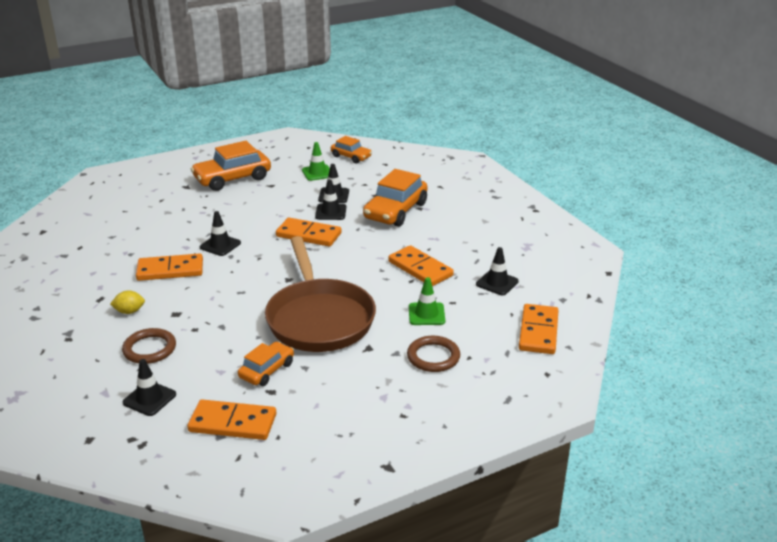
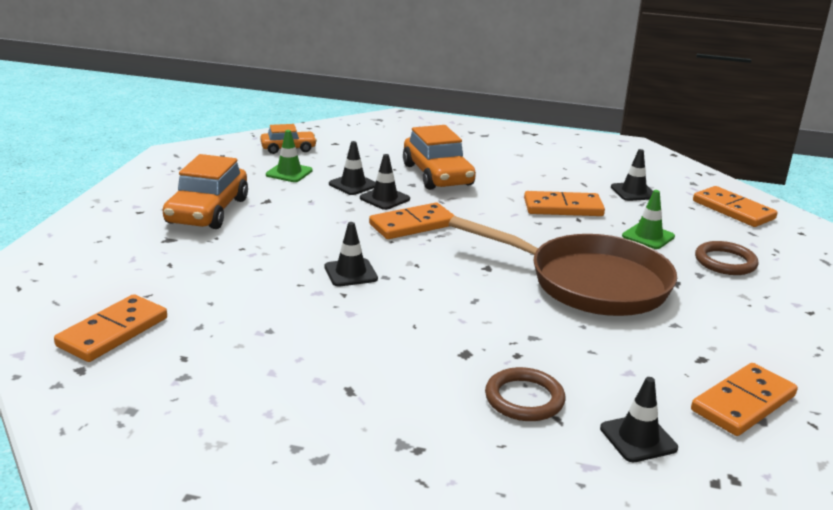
camera: 50 degrees left, 5 degrees down
yellow lemon [110,291,145,314] -> none
orange domino [136,253,203,281] -> orange domino moved to [54,294,167,362]
orange car [238,342,294,386] -> none

